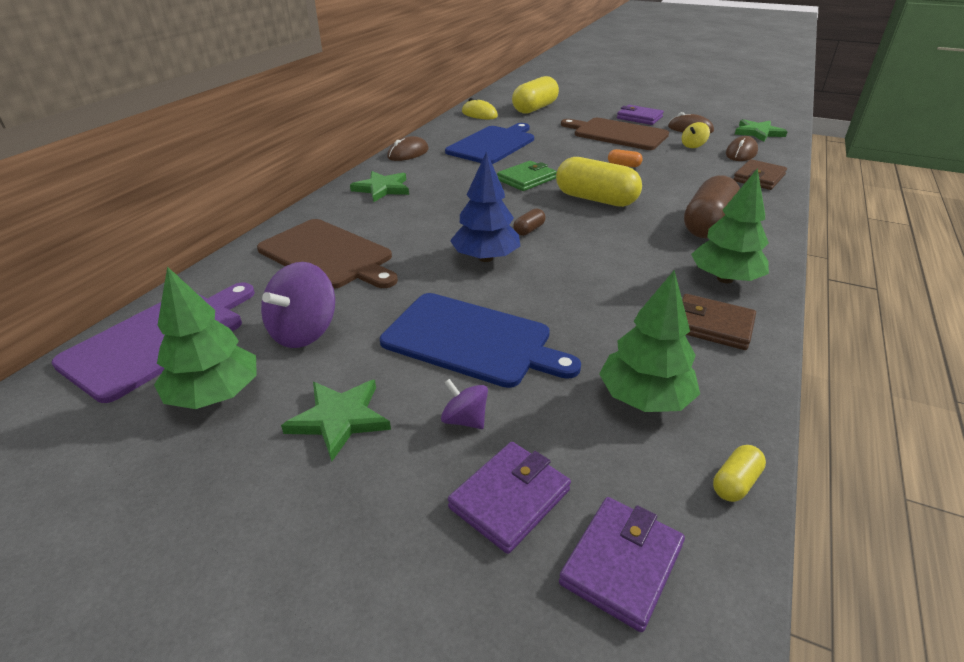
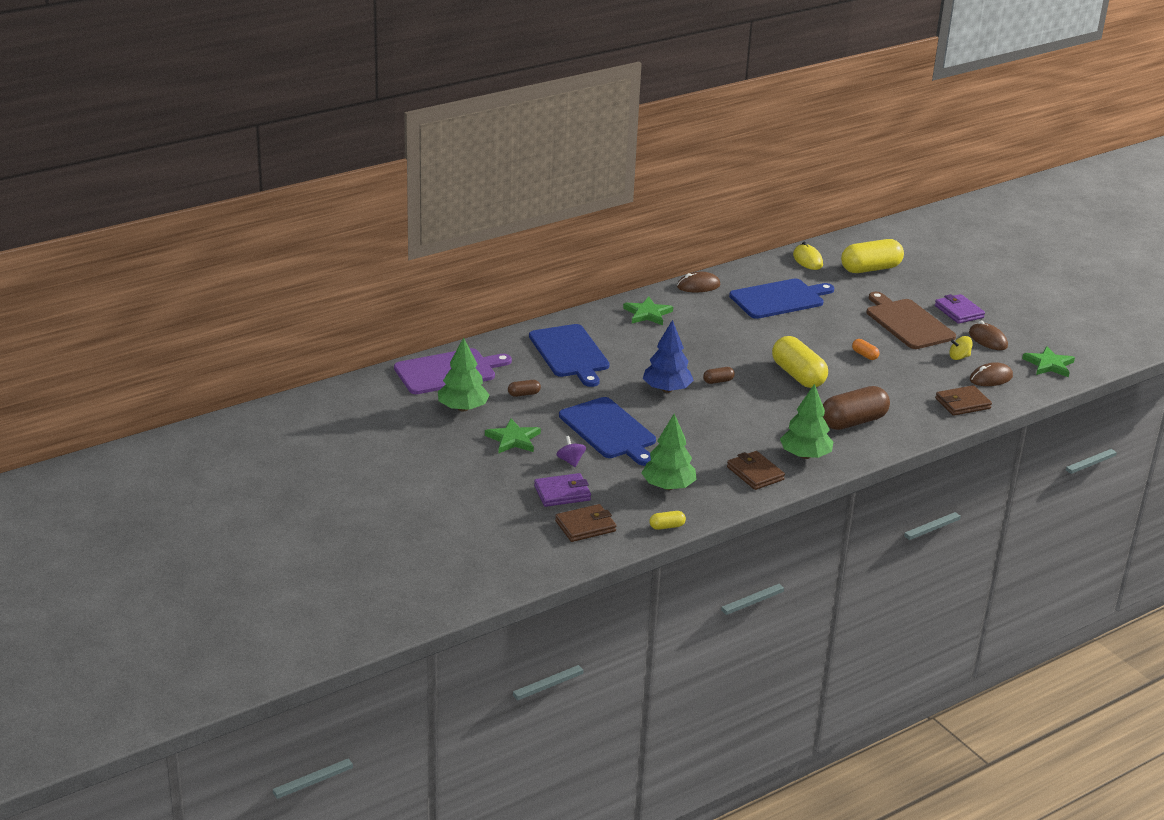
camera: 30 degrees right, 5 degrees down
brown cutting board [257,219,398,289] -> blue cutting board [529,324,610,387]
purple spinning top [261,262,335,348] -> brown capsule [508,380,541,397]
green wallet [497,161,557,191] -> none
purple wallet [559,497,685,632] -> brown wallet [555,504,616,542]

